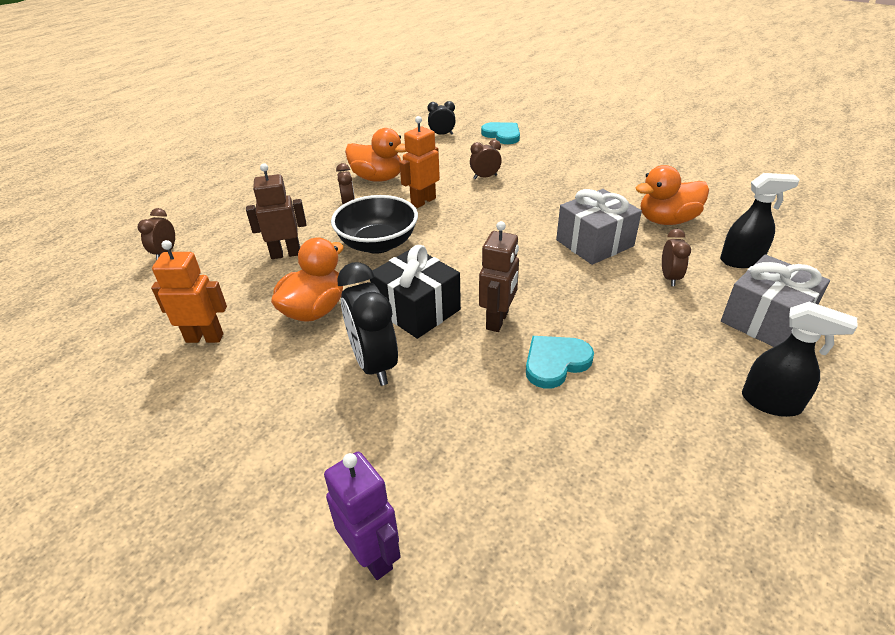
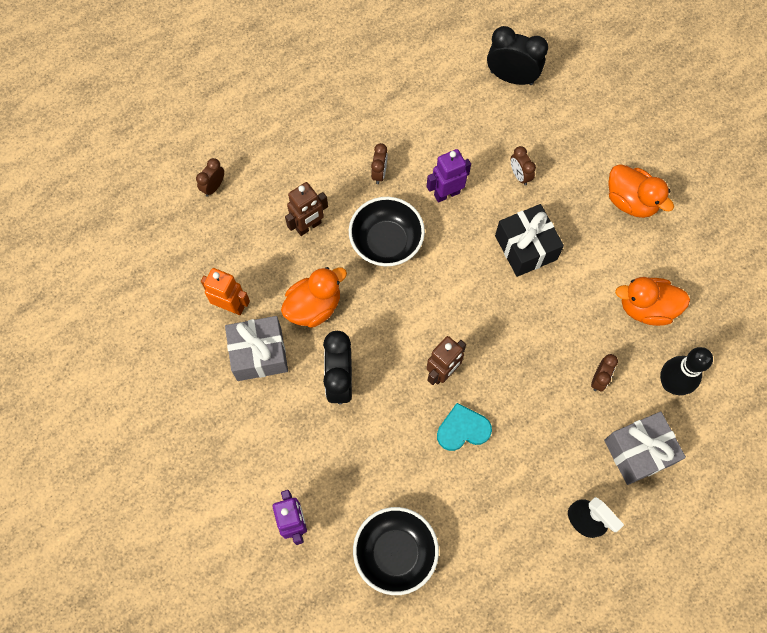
camera: 20 degrees right, 30 degrees up
brown robot [246,163,306,259] -> brown robot turned 135 degrees clockwise [285,182,328,236]
orange duck [345,128,406,182] -> orange duck moved to [609,164,674,218]
black gift [370,245,461,339] -> black gift moved to [495,204,564,277]
orange robot [399,116,440,208] -> purple robot [427,149,471,203]
black clock [428,101,455,135] -> black clock [487,26,548,85], size x1.85
brown clock [470,139,502,179] -> brown clock turned 120 degrees counterclockwise [511,146,536,186]
turquoise heart [481,122,520,144] -> none
grey gift [556,189,642,265] -> grey gift moved to [225,316,288,381]
black spray bottle [720,173,800,268] -> black bowling pin [660,347,713,395]
none -> black bowl [353,507,439,595]

